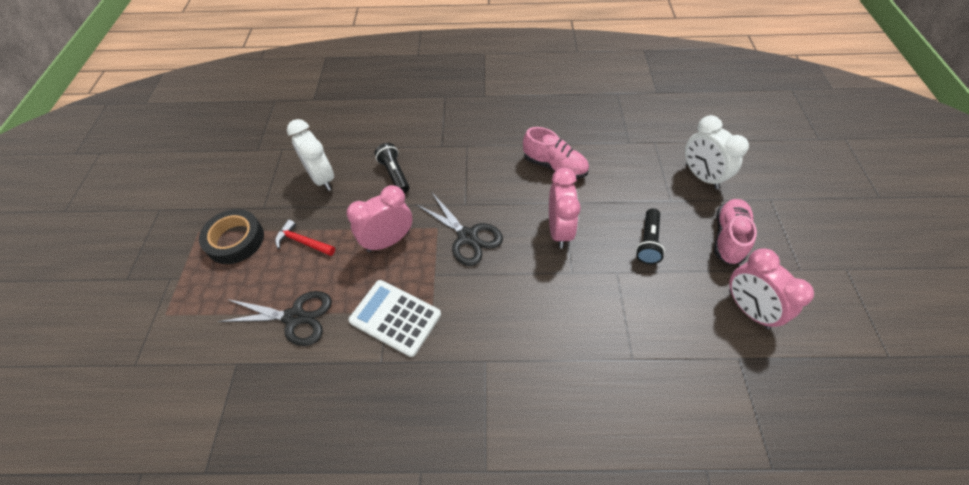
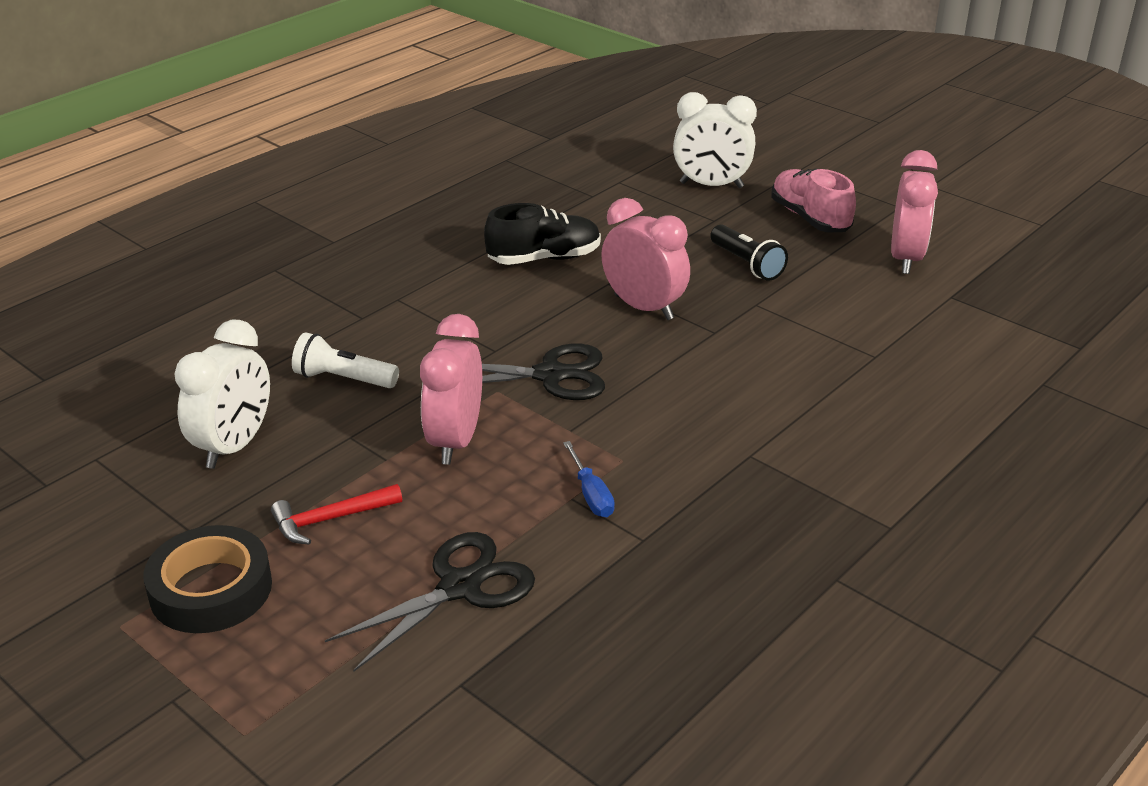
camera: 50 degrees left, 20 degrees down
white clock [287,119,334,191] -> white clock turned 75 degrees counterclockwise [175,320,270,469]
white calculator [349,280,441,357] -> blue screwdriver [563,441,615,517]
black flashlight [374,143,409,193] -> white flashlight [292,332,399,388]
pink shoe [523,127,589,179] -> black shoe [484,203,601,265]
pink clock [729,248,814,329] -> pink clock turned 90 degrees counterclockwise [891,150,938,274]

